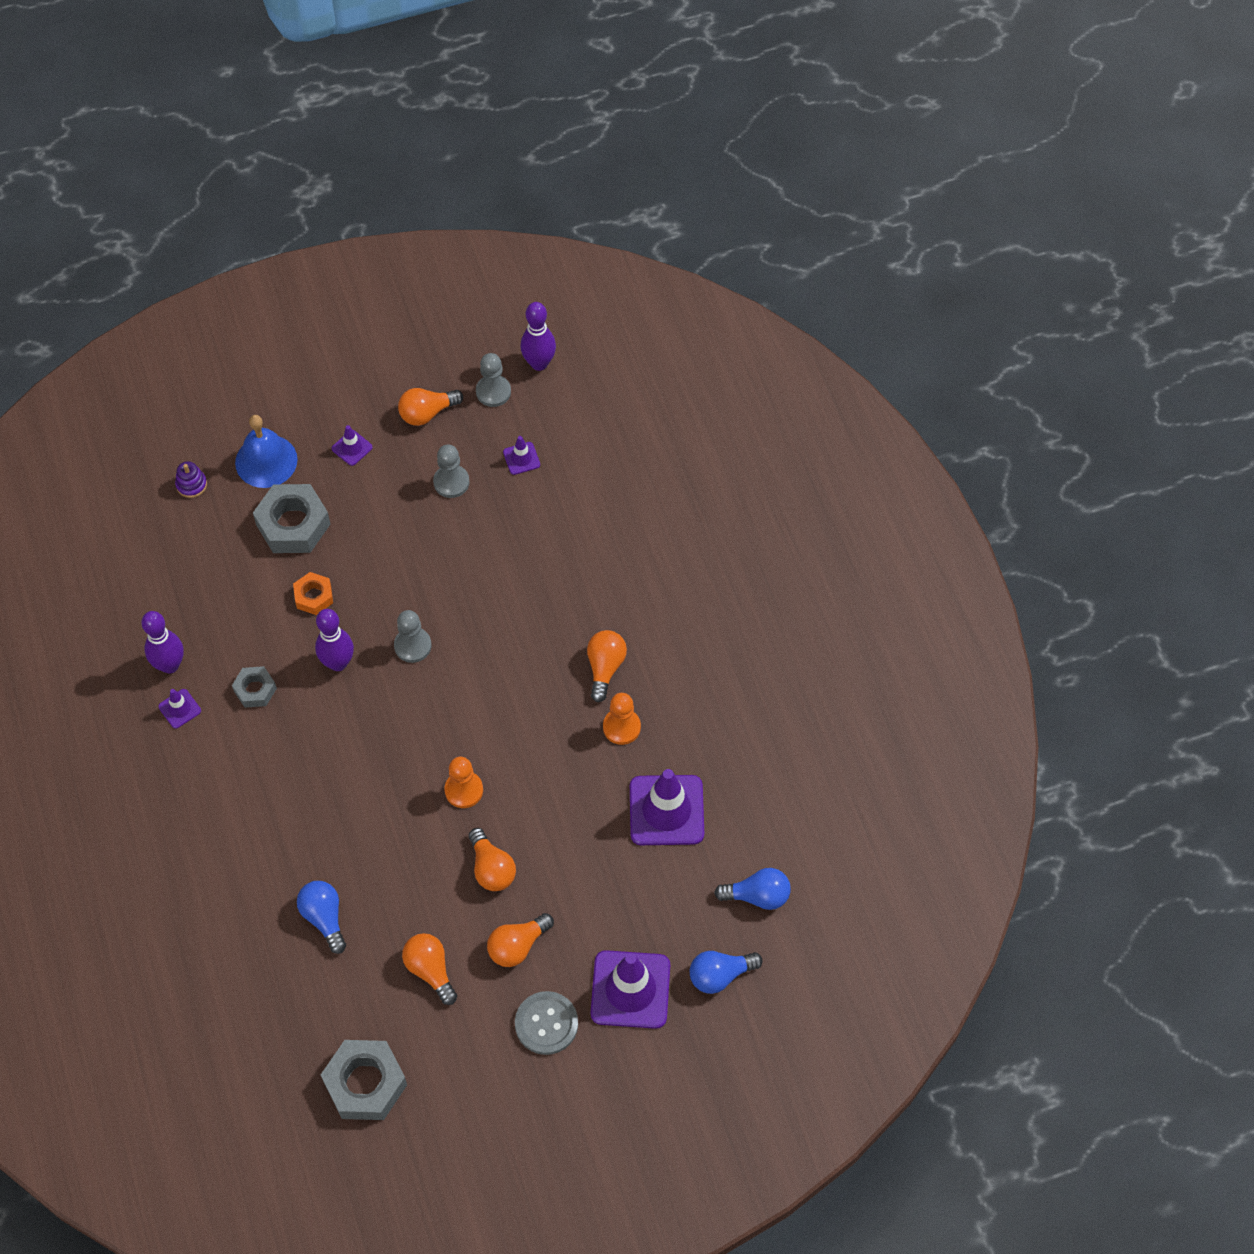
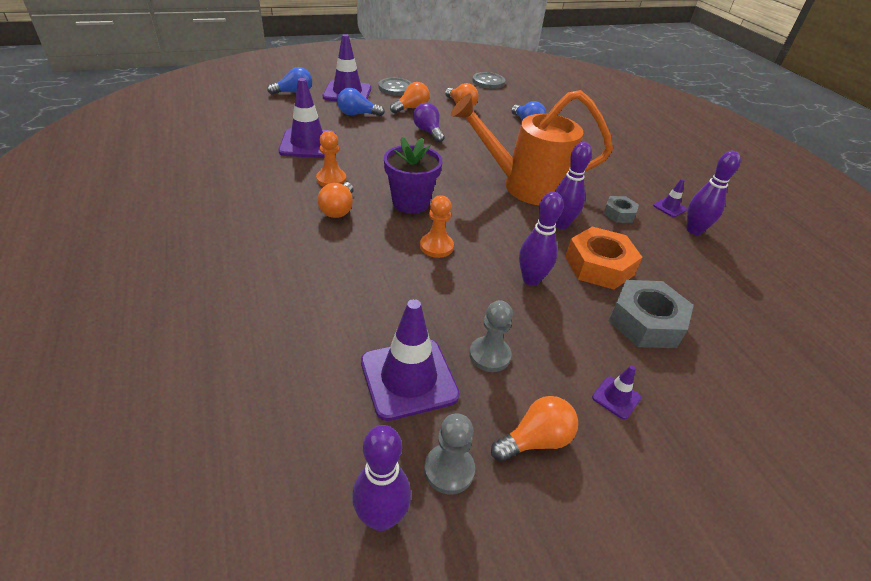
camera: 175 degrees right, 20 degrees down
purple stacking toy [175,461,207,498] -> none
blue bell [235,415,298,488] -> none
orange nut [293,572,333,615] -> orange nut [565,227,643,289], size x1.80
grey nut [321,1040,407,1120] -> grey button [472,72,505,89]
grey pawn [394,610,431,663] -> none
orange pawn [445,757,483,808] -> orange pawn moved to [420,195,454,258]
orange light bulb [469,828,516,891] -> purple light bulb [413,103,445,143]
purple traffic cone [503,436,540,475] -> purple traffic cone [361,299,460,421], size x2.15
blue light bulb [714,868,791,910] -> blue light bulb moved to [337,88,385,116]
none -> purple flower pot [384,137,442,214]
none -> orange watering can [451,90,613,205]
none -> purple bowling pin [519,192,564,286]

